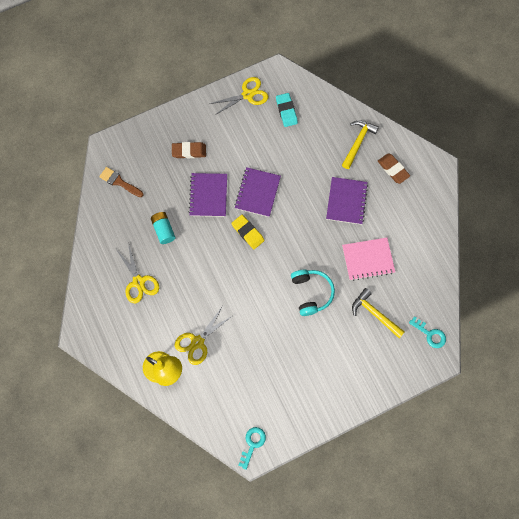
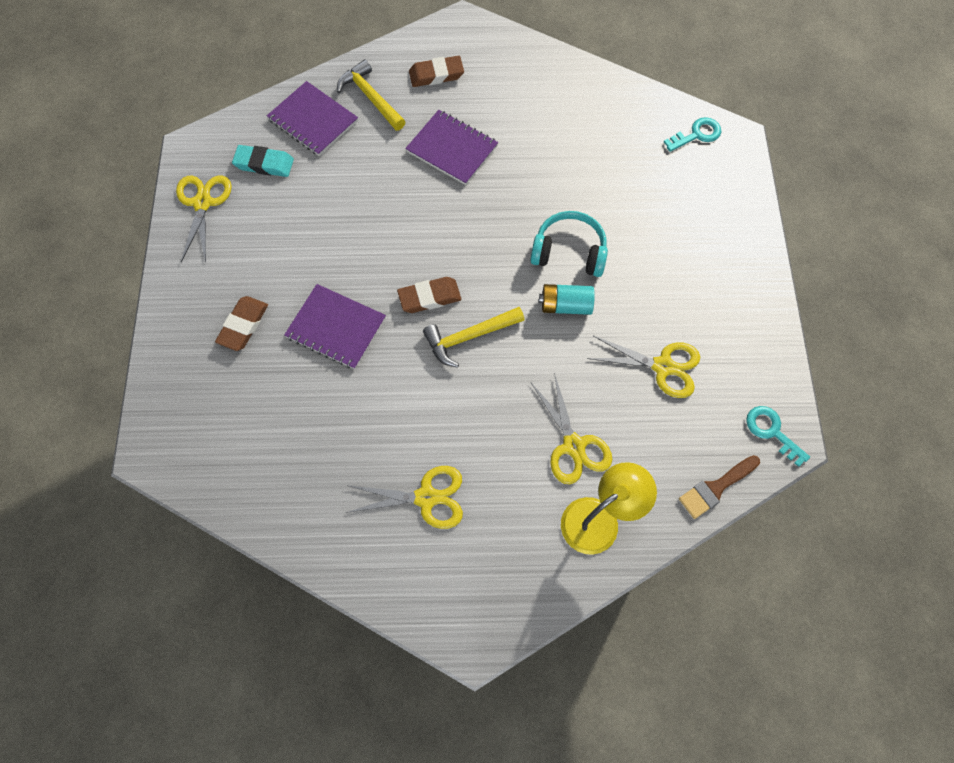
camera: 65 degrees left, 5 degrees down
brown brush [99,167,144,197] -> brown brush moved to [679,455,760,519]
turquoise battery [151,212,176,244] -> turquoise battery moved to [539,284,595,315]
yellow eraser [231,215,265,249] -> brown eraser [397,277,461,313]
purple notebook [234,167,281,217] -> purple notebook moved to [267,81,358,156]
pink notebook [342,237,395,281] -> none
yellow hammer [352,288,405,338] -> yellow hammer moved to [423,307,525,368]
none -> yellow scissors [587,336,700,398]

